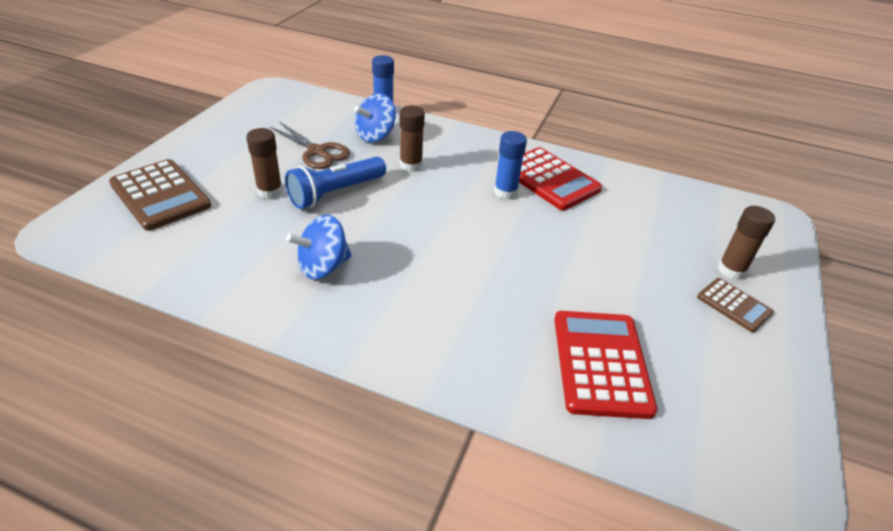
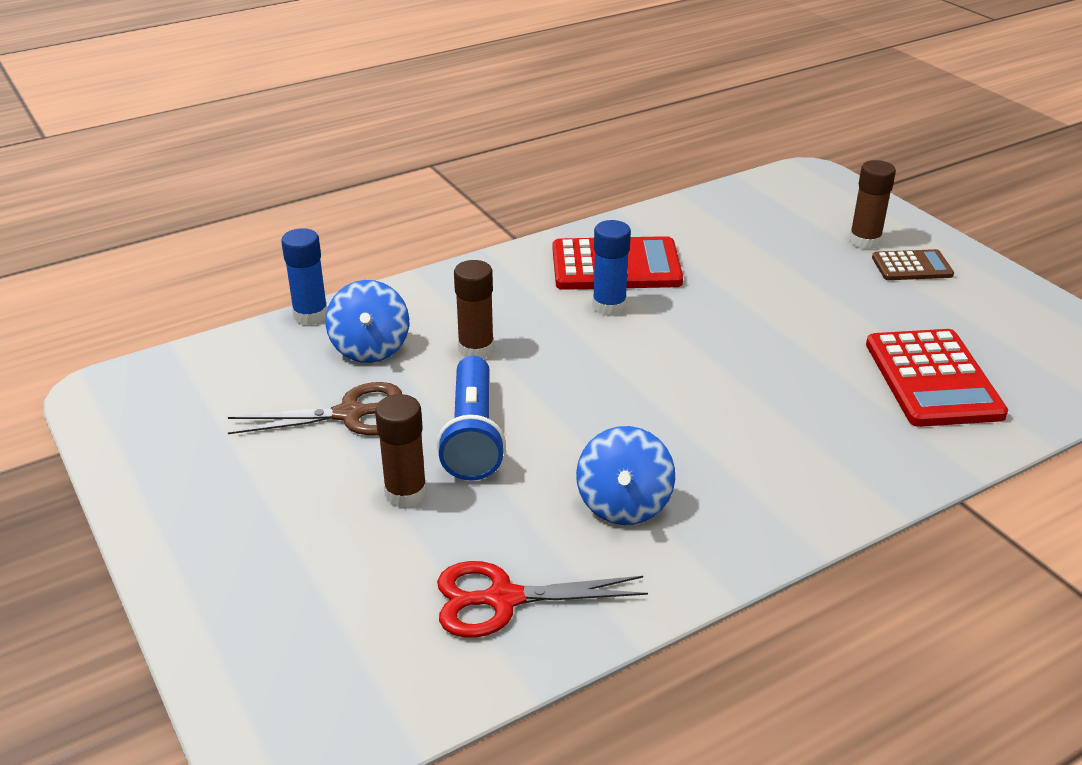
camera: 50 degrees left, 5 degrees down
brown calculator [109,159,211,231] -> none
red calculator [554,311,657,419] -> red calculator turned 135 degrees counterclockwise [866,329,1008,427]
none -> red scissors [437,561,648,638]

